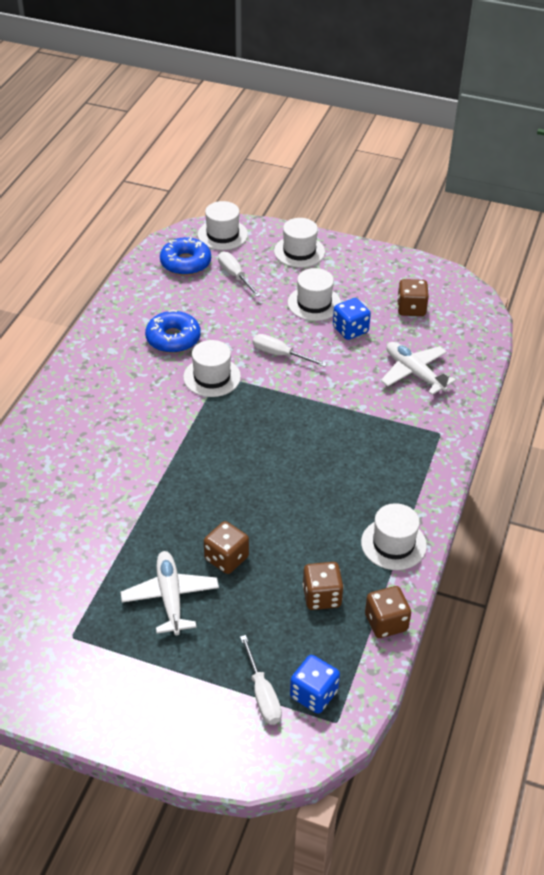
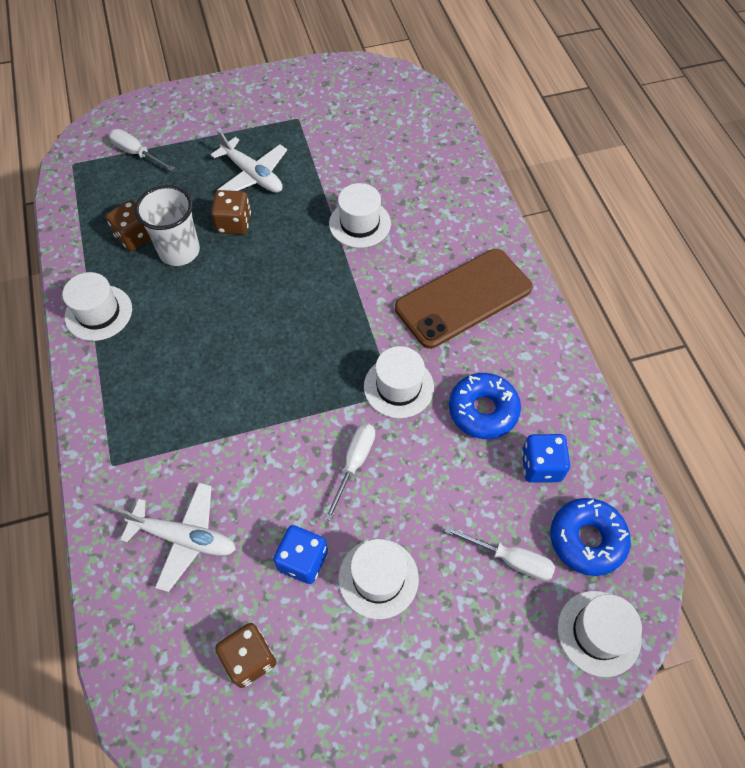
camera: 145 degrees right, 15 degrees up
white screwdriver [253,334,327,367] -> white screwdriver turned 60 degrees counterclockwise [324,424,375,521]
white hat [274,218,325,267] -> white hat moved to [329,183,391,248]
blue dice [290,655,340,714] -> blue dice moved to [522,434,570,483]
brown dice [365,586,411,638] -> none
none -> white cup [135,185,200,266]
none -> brown phone [395,249,533,349]

